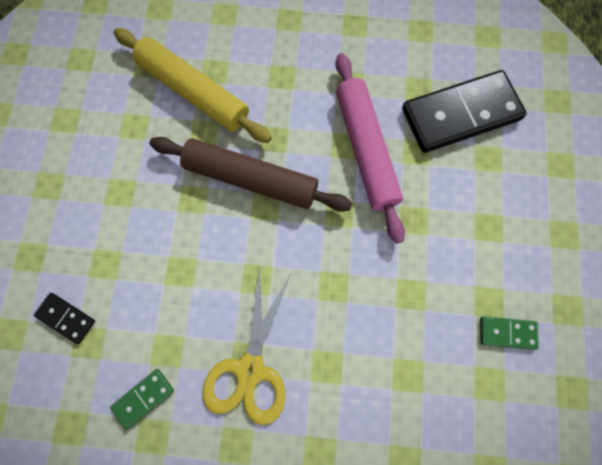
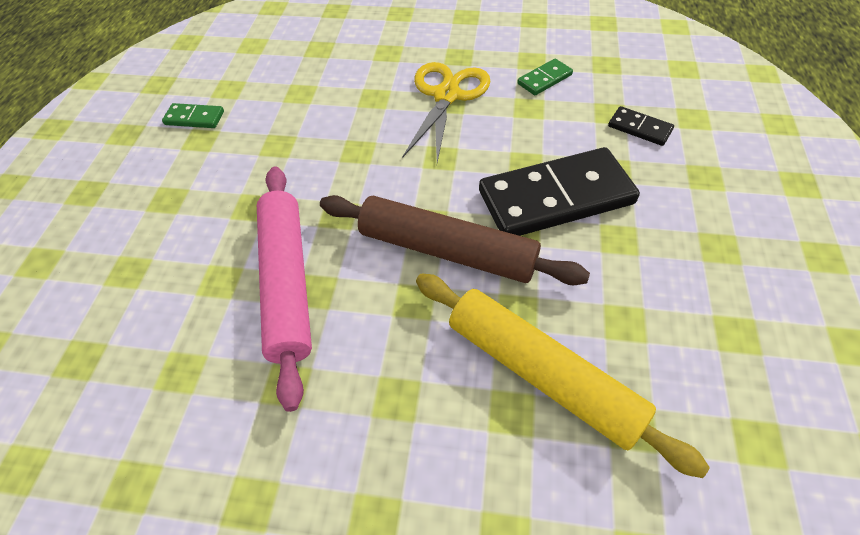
camera: 175 degrees left, 20 degrees down
black domino [402,70,527,153] -> black domino moved to [479,147,640,236]

